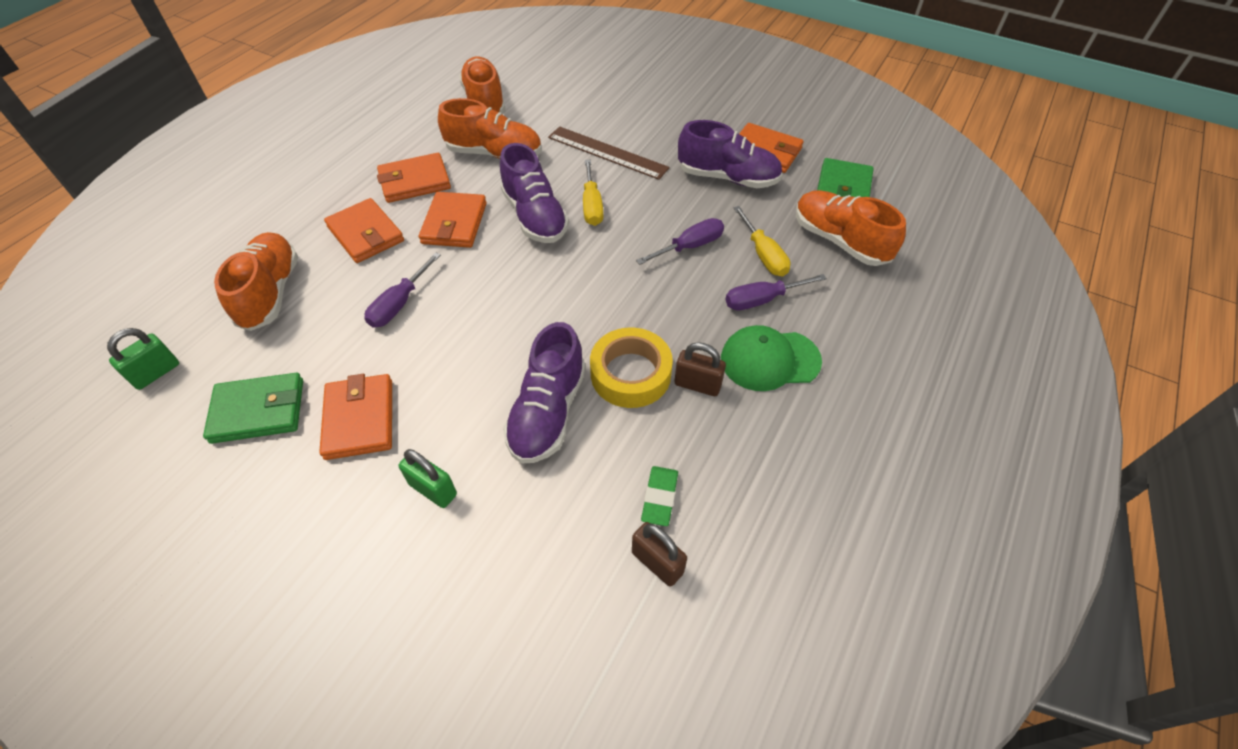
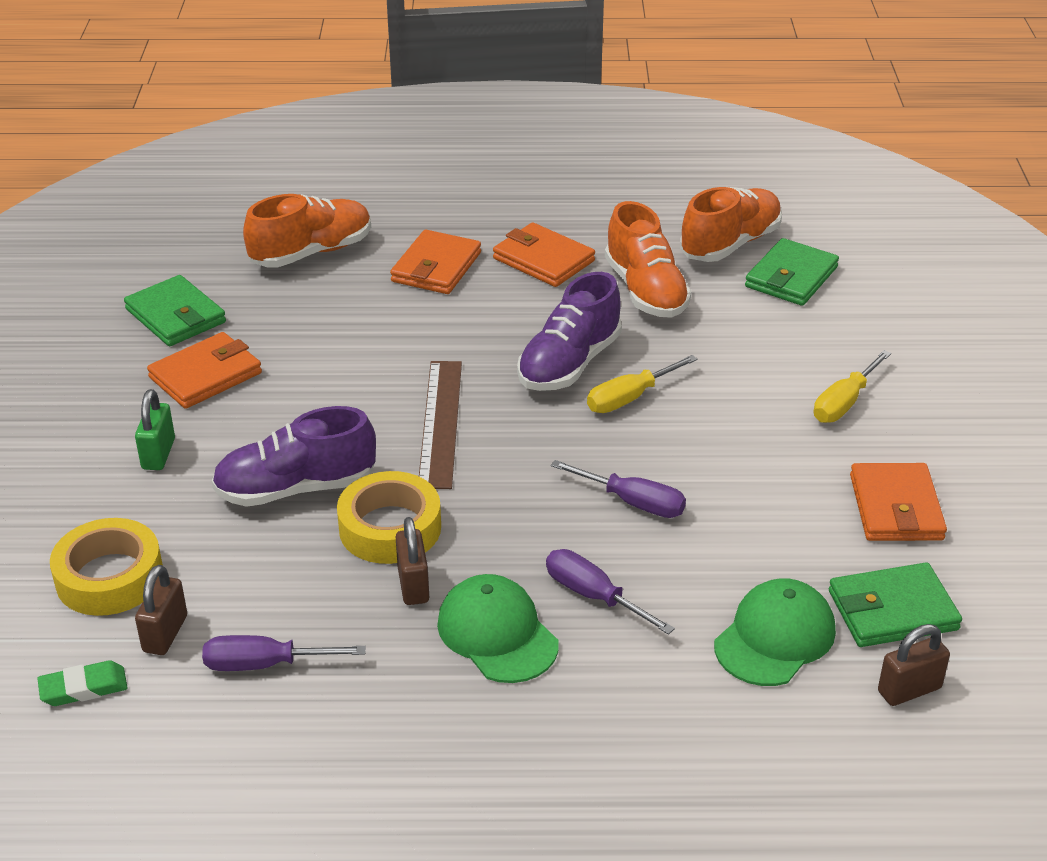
camera: 60 degrees right, 15 degrees down
green padlock [107,328,179,390] -> none
purple screwdriver [364,252,441,328] -> purple screwdriver moved to [202,635,366,671]
orange wallet [419,192,487,248] -> none
brown ruler [548,126,670,180] -> brown ruler moved to [419,361,462,489]
green eraser [641,466,678,526] -> green eraser moved to [37,660,127,706]
purple shoe [678,120,783,188] -> none
yellow screwdriver [733,206,791,276] -> yellow screwdriver moved to [814,350,891,423]
orange shoe [796,190,906,266] -> green cap [714,578,836,686]
none -> yellow tape [50,518,163,616]
none -> green wallet [745,238,839,306]
none -> brown padlock [878,624,950,706]

